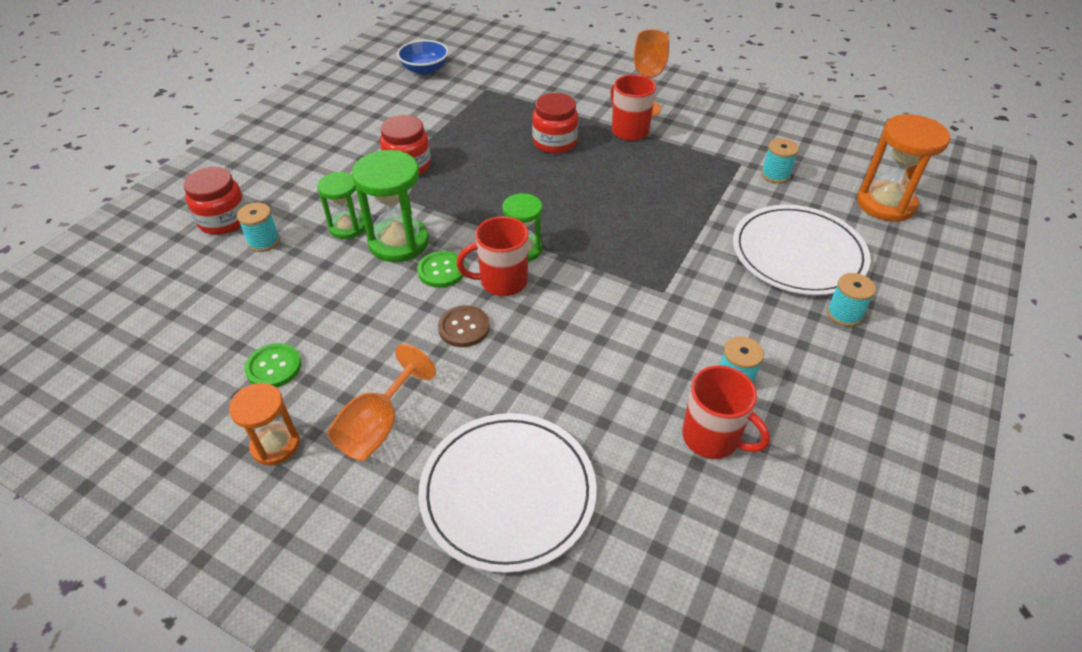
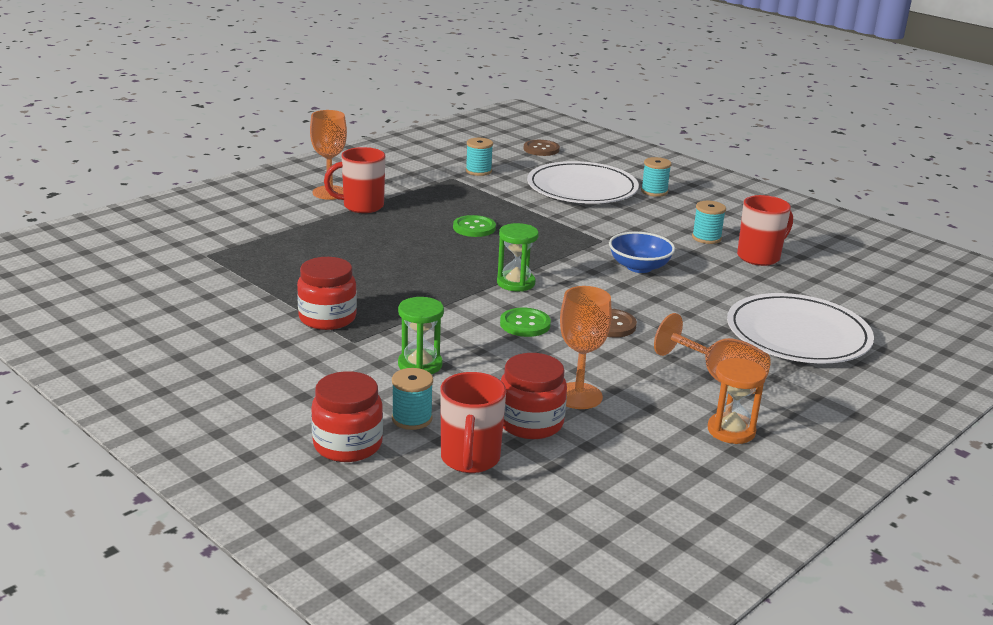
camera: 75 degrees left, 20 degrees down
green button [244,343,301,388] -> green button moved to [453,215,496,237]
green hourglass [352,150,429,262] -> none
blue bowl [397,40,449,75] -> blue bowl moved to [609,232,675,273]
red mug [456,216,529,296] -> red mug moved to [440,372,506,473]
red jar [532,93,578,154] -> red jar moved to [501,353,567,439]
orange hourglass [857,114,950,222] -> brown button [524,140,560,156]
none -> orange goblet [560,286,612,409]

